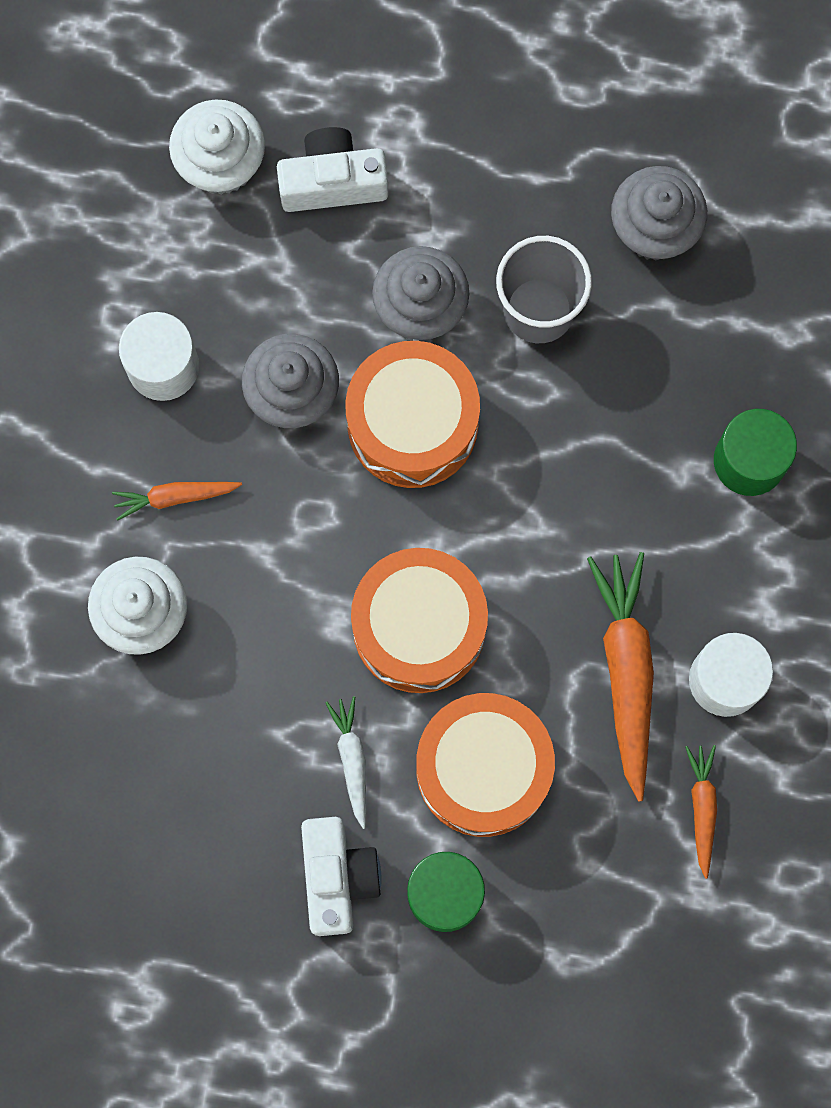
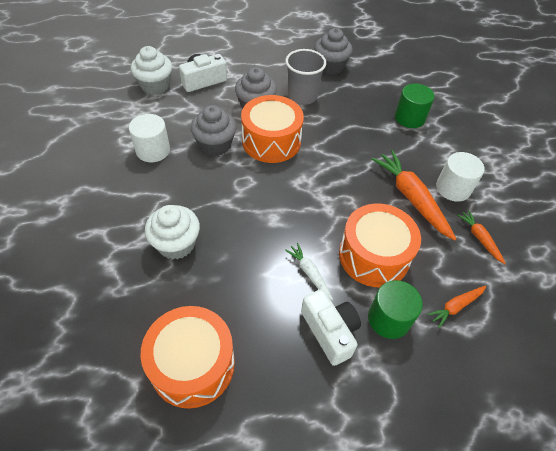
camera: 25 degrees left, 25 degrees down
orange carrot [112,482,242,521] -> orange carrot moved to [427,286,486,328]
orange drum [351,548,488,693] -> orange drum moved to [140,306,235,409]

